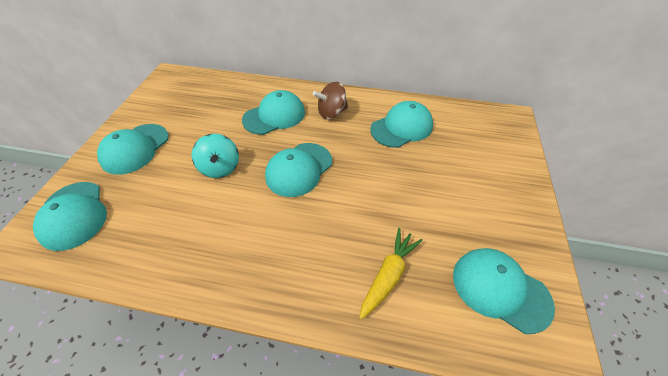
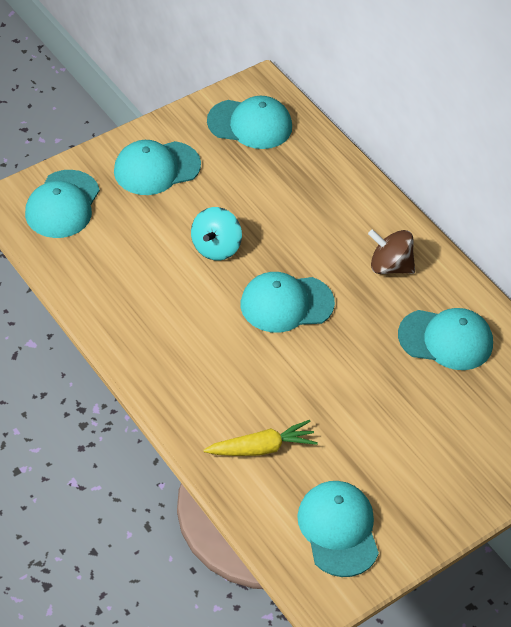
camera: 40 degrees right, 0 degrees up
turquoise cap [242,90,305,135] -> turquoise cap moved to [207,96,292,149]

